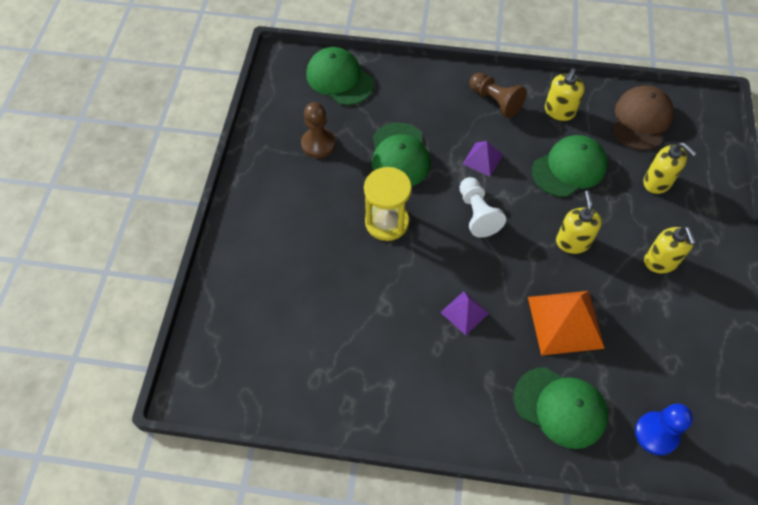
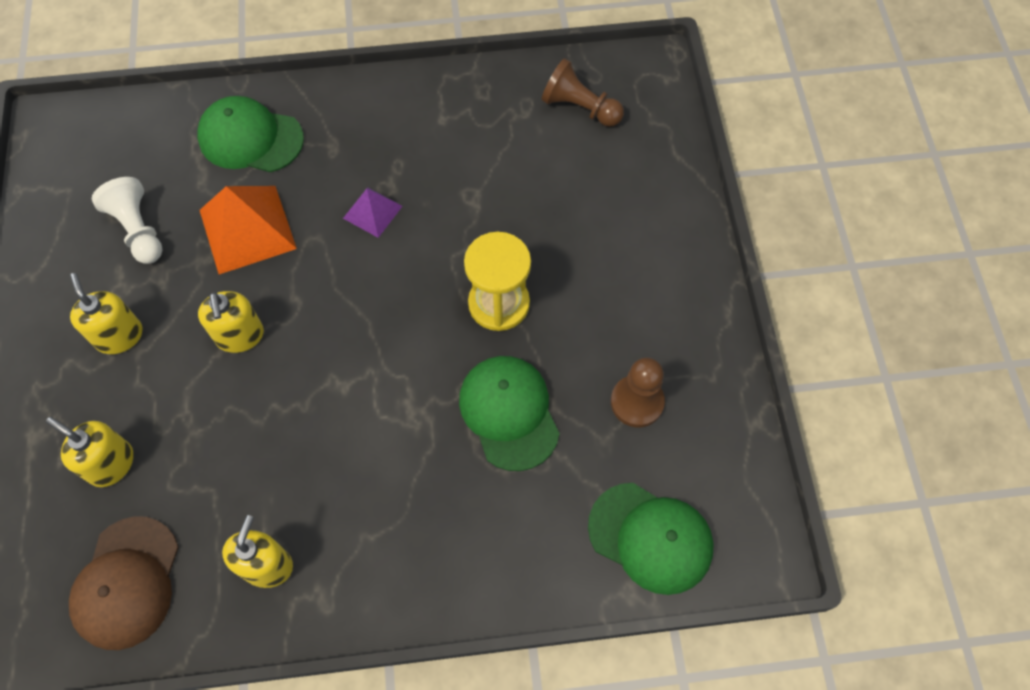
camera: 165 degrees right, 5 degrees up
white pawn [460,177,506,238] -> white pawn moved to [92,177,162,264]
purple pyramid [463,141,503,176] -> none
brown pawn [470,73,527,118] -> brown pawn moved to [541,58,624,127]
green cap [532,135,608,197] -> none
blue pawn [635,404,693,455] -> none

